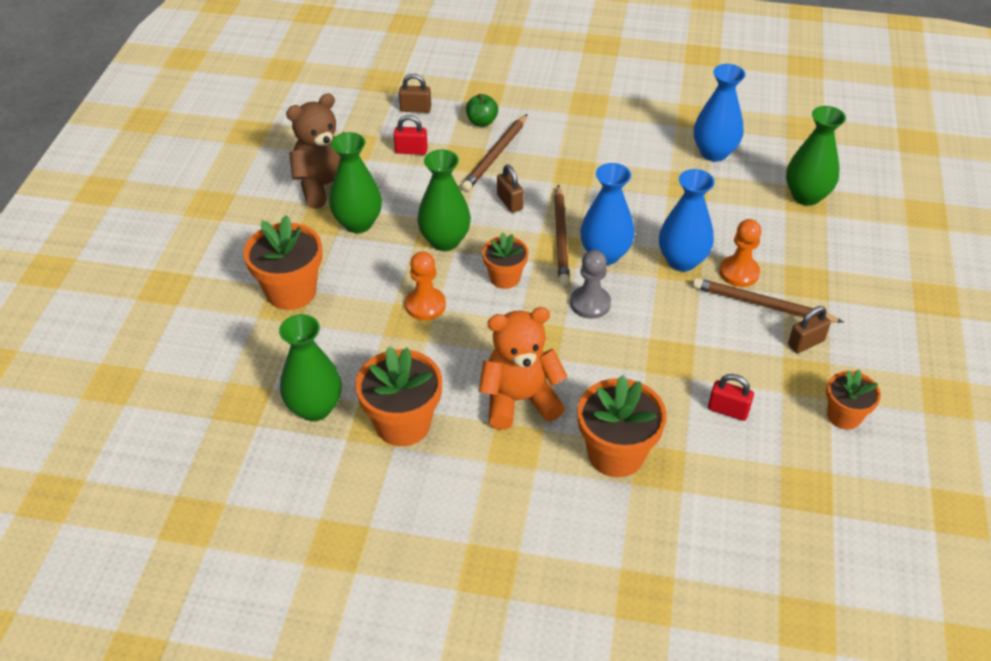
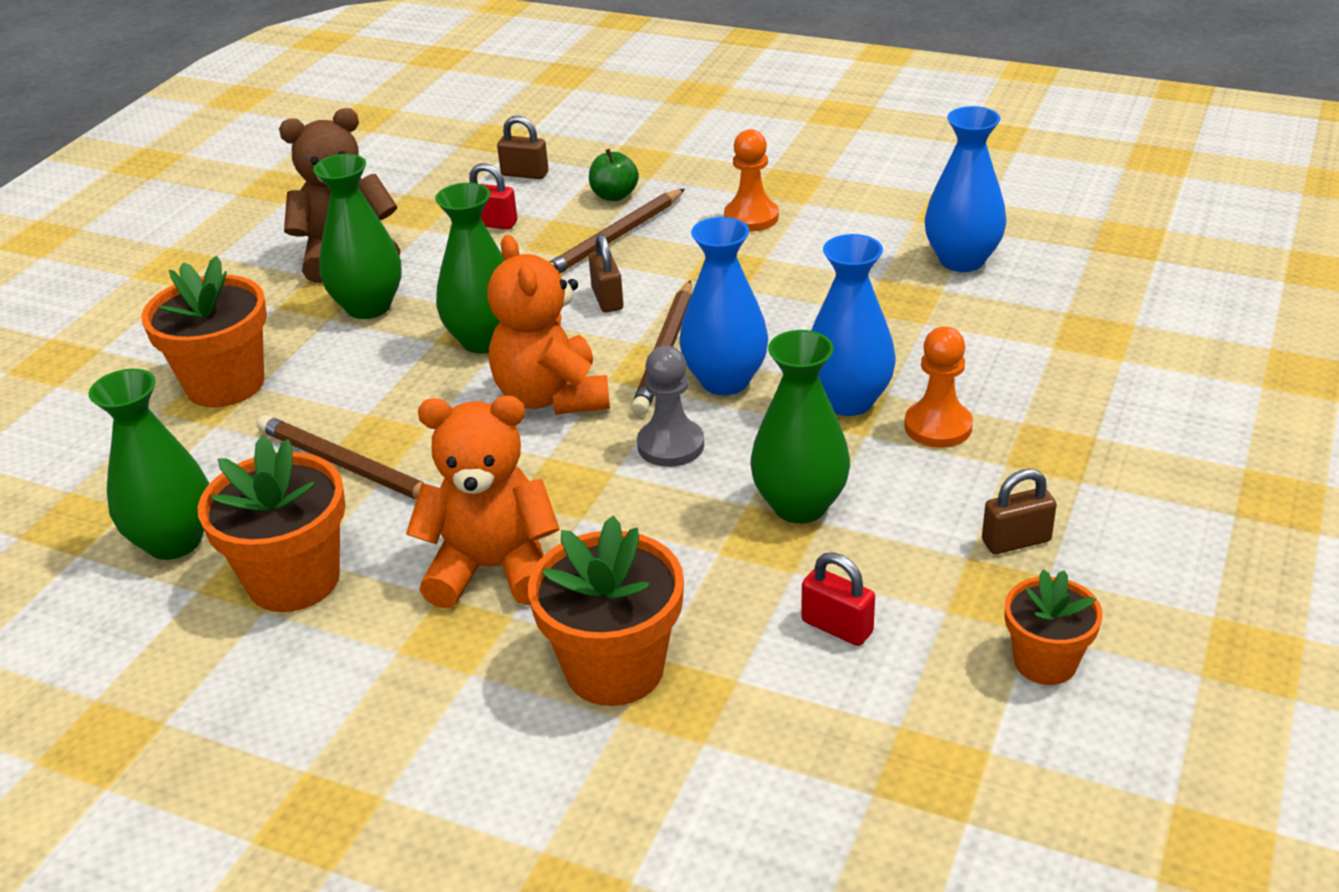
camera: 15 degrees right, 10 degrees down
orange pawn [405,251,446,320] -> orange pawn moved to [724,129,779,231]
orange flower pot [482,233,529,289] -> orange teddy bear [487,235,610,415]
brown pencil [692,278,843,323] -> brown pencil moved to [257,415,425,499]
green vase [786,106,846,206] -> green vase moved to [750,330,850,523]

